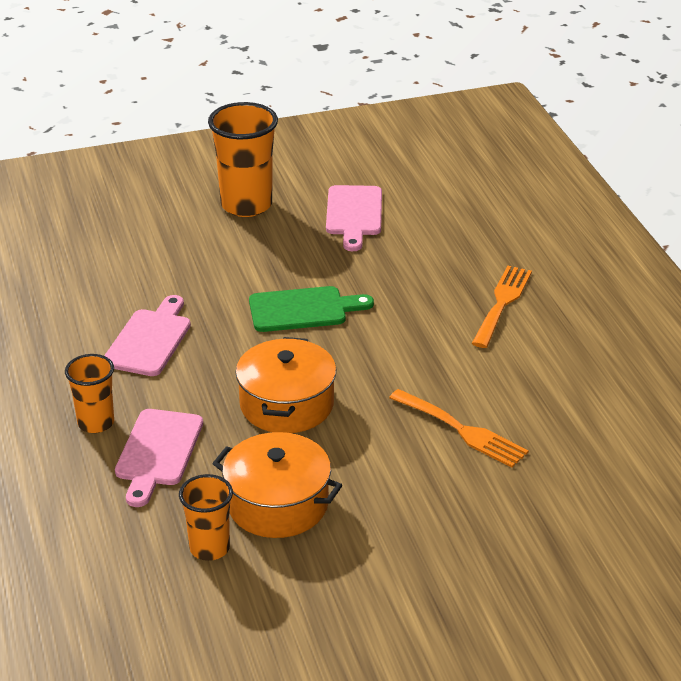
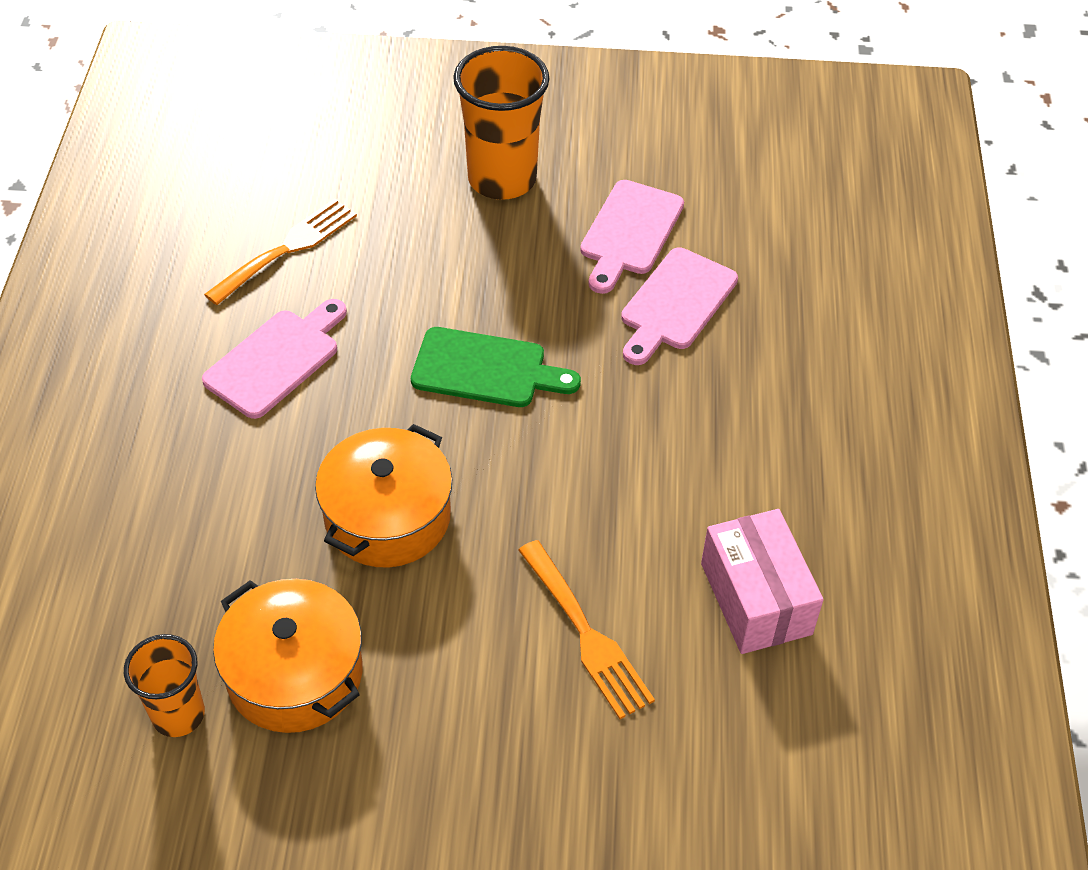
camera: 20 degrees right, 15 degrees up
orange cup [65,354,114,433] -> none
pink cutting board [115,409,203,507] -> pink cutting board moved to [621,247,738,365]
orange fork [472,266,532,348] -> orange fork moved to [204,198,357,305]
none -> pink box [701,509,824,654]

